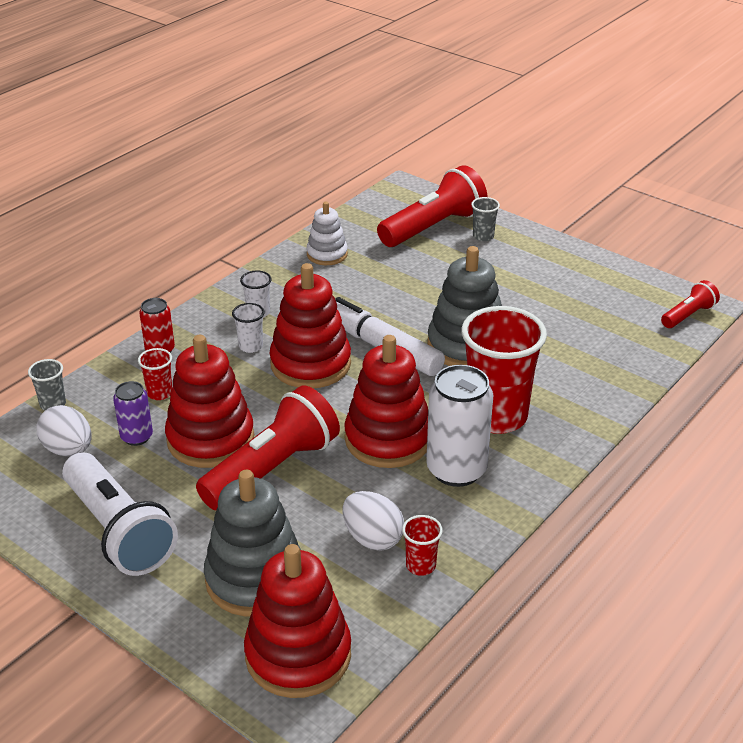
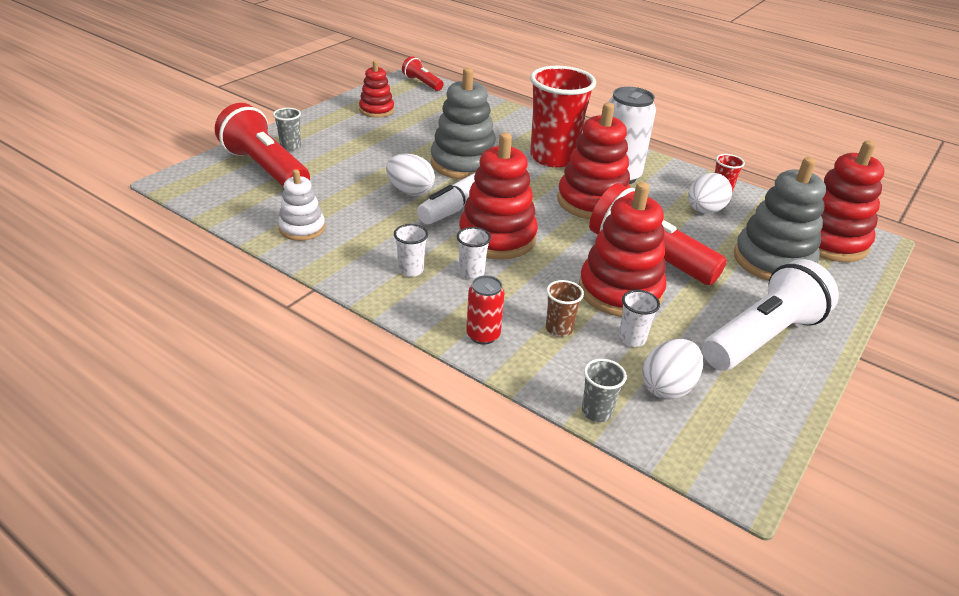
camera: 95 degrees left, 0 degrees up
purple can [113,381,153,446] -> white cup [619,290,660,347]
red cup [138,348,172,400] -> brown cup [546,280,584,337]
none -> red stacking toy [359,60,394,118]
none -> white egg [386,154,435,196]

